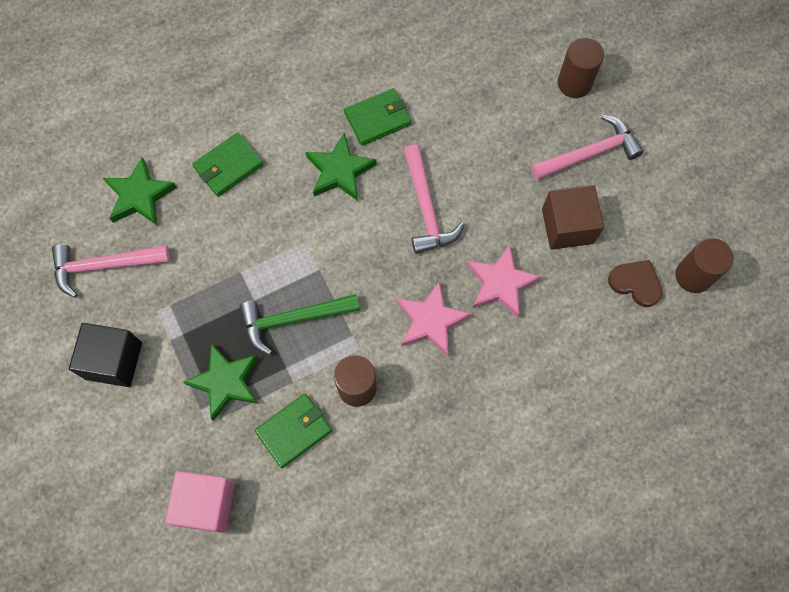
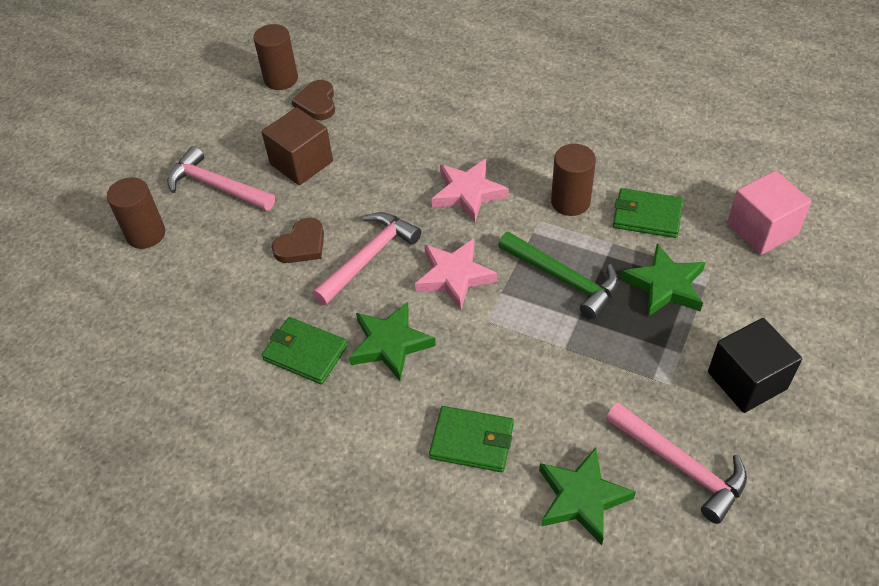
camera: 125 degrees left, 20 degrees down
pink star [467,244,541,318] -> pink star moved to [415,239,497,311]
none -> brown heart [272,217,324,263]

